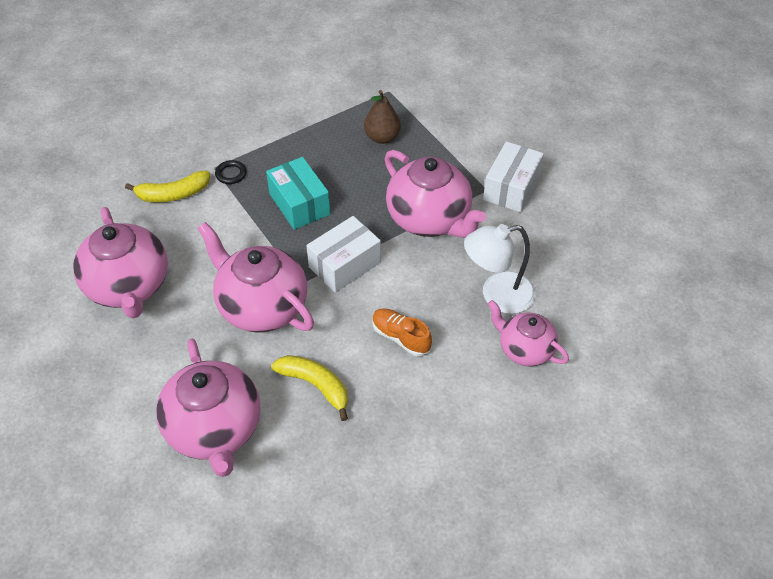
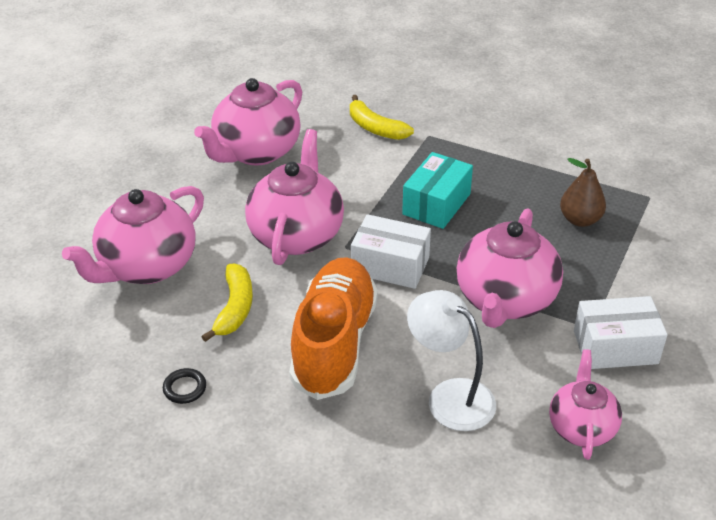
camera: 60 degrees right, 10 degrees down
black ring [215,160,246,184] -> black ring moved to [163,368,206,404]
orange shoe [372,308,432,356] -> orange shoe [289,257,378,400], size x2.16
pink teapot [488,300,569,367] -> pink teapot moved to [549,349,622,460]

